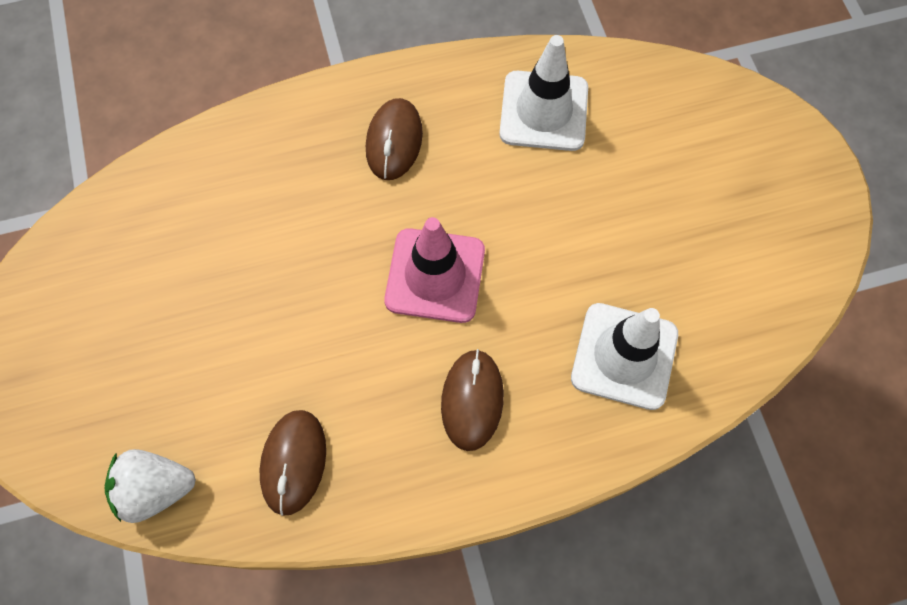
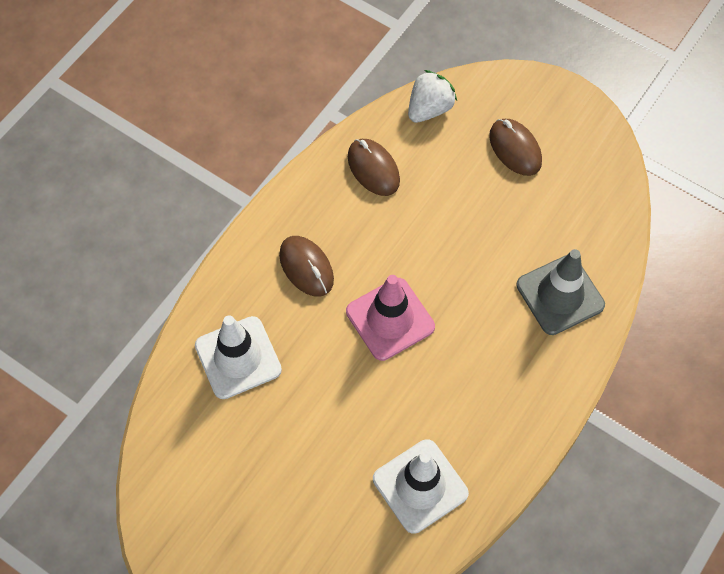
camera: 140 degrees right, 5 degrees down
brown mouse [366,98,423,180] -> brown mouse moved to [489,119,542,176]
none -> grey traffic cone [516,249,605,335]

